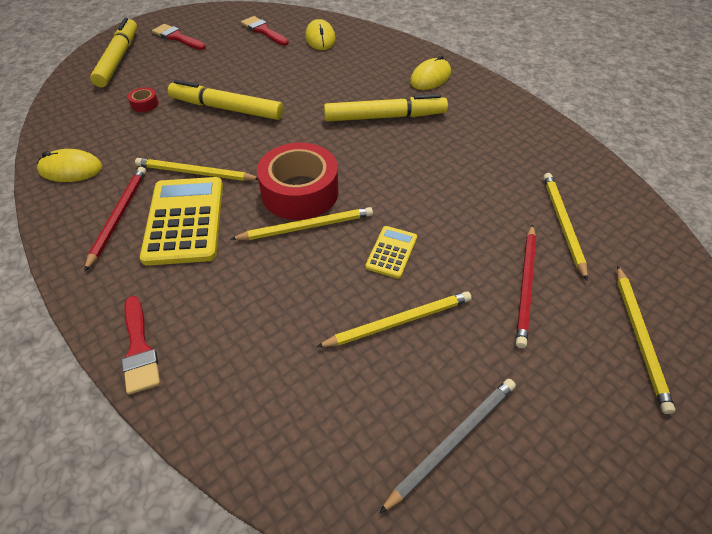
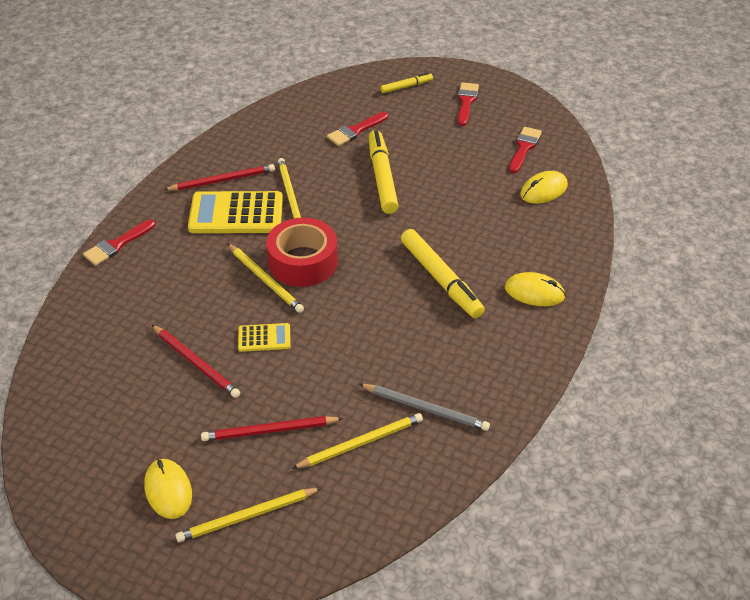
camera: 65 degrees right, 5 degrees down
yellow mouse [37,149,102,182] -> yellow mouse moved to [144,459,192,519]
yellow marker [90,18,137,87] -> yellow marker [380,72,433,93], size x0.53
red tape [128,87,159,112] -> red brush [327,112,388,146]
yellow calculator [140,177,223,266] -> yellow calculator turned 150 degrees counterclockwise [188,191,283,233]
yellow pencil [317,291,472,347] -> red pencil [152,325,240,398]
grey pencil [379,379,516,514] -> grey pencil moved to [359,384,490,431]

